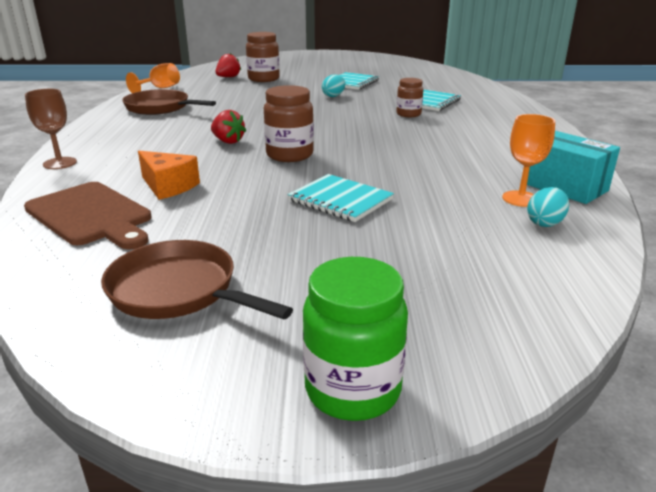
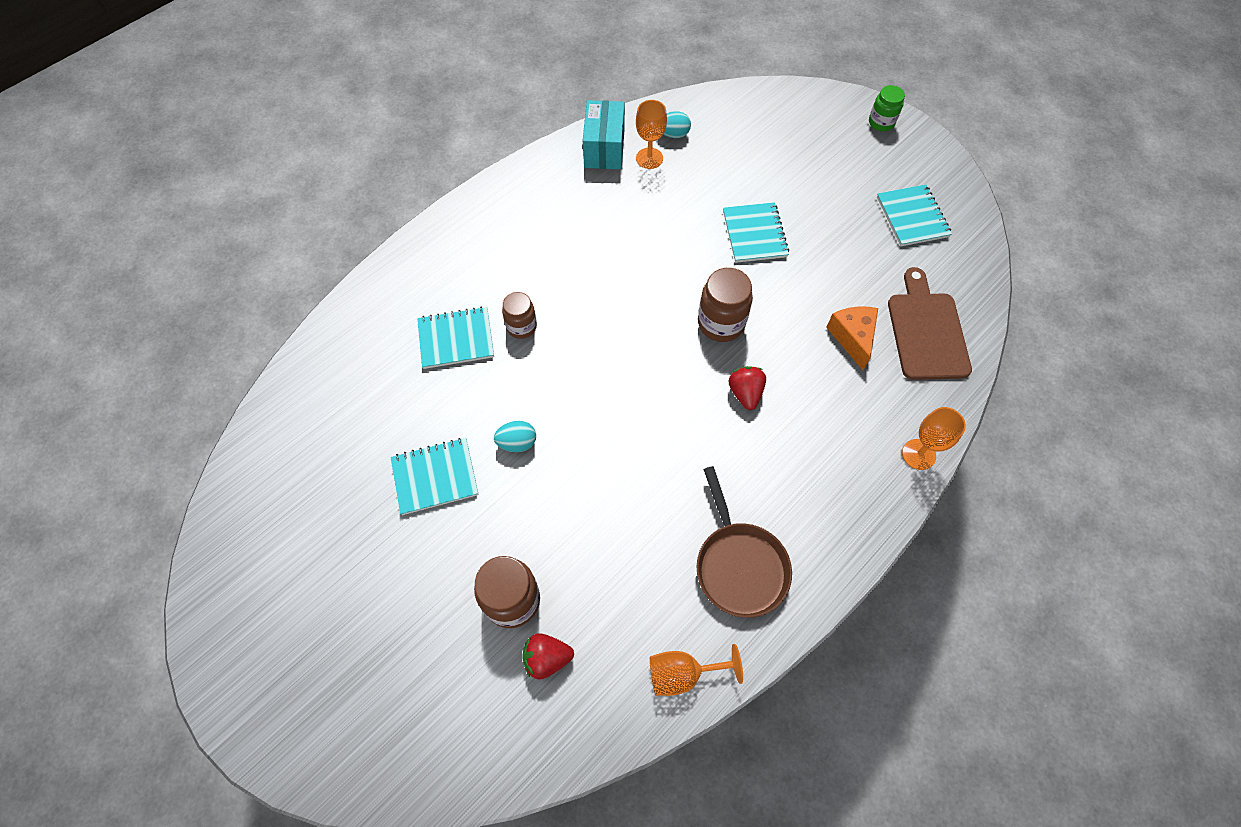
camera: 135 degrees left, 35 degrees up
brown goblet [25,89,77,169] -> orange goblet [902,407,966,470]
brown pan [101,240,293,319] -> turquoise notebook [877,184,952,246]
green jar [303,257,408,421] -> green jar [869,85,905,131], size x0.64

